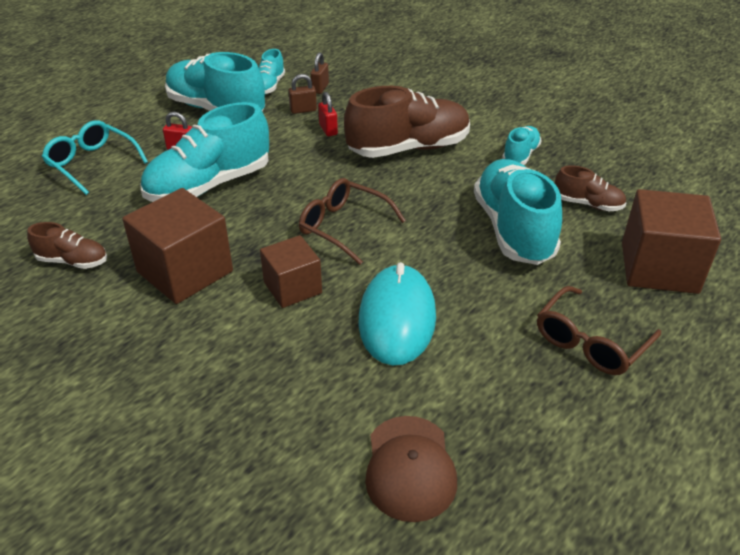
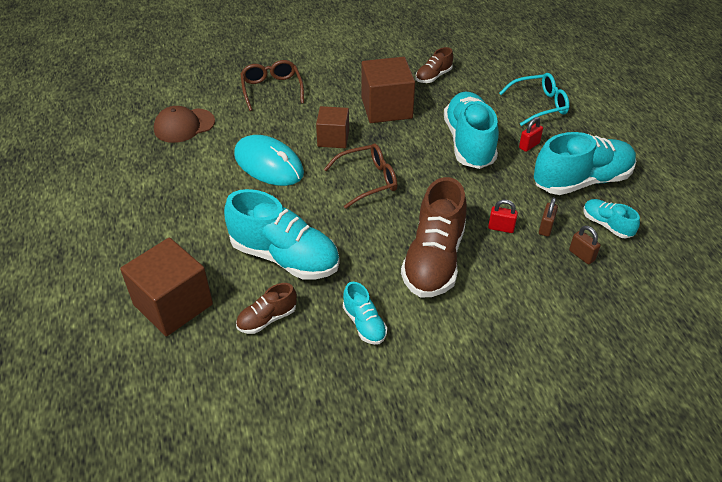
camera: 125 degrees right, 5 degrees up
brown cap [365,416,457,522] -> brown cap turned 60 degrees counterclockwise [154,106,215,143]
brown glasses [537,286,661,375] -> brown glasses moved to [240,60,304,111]

